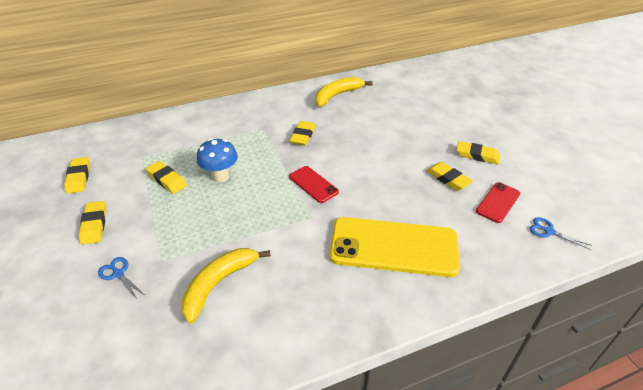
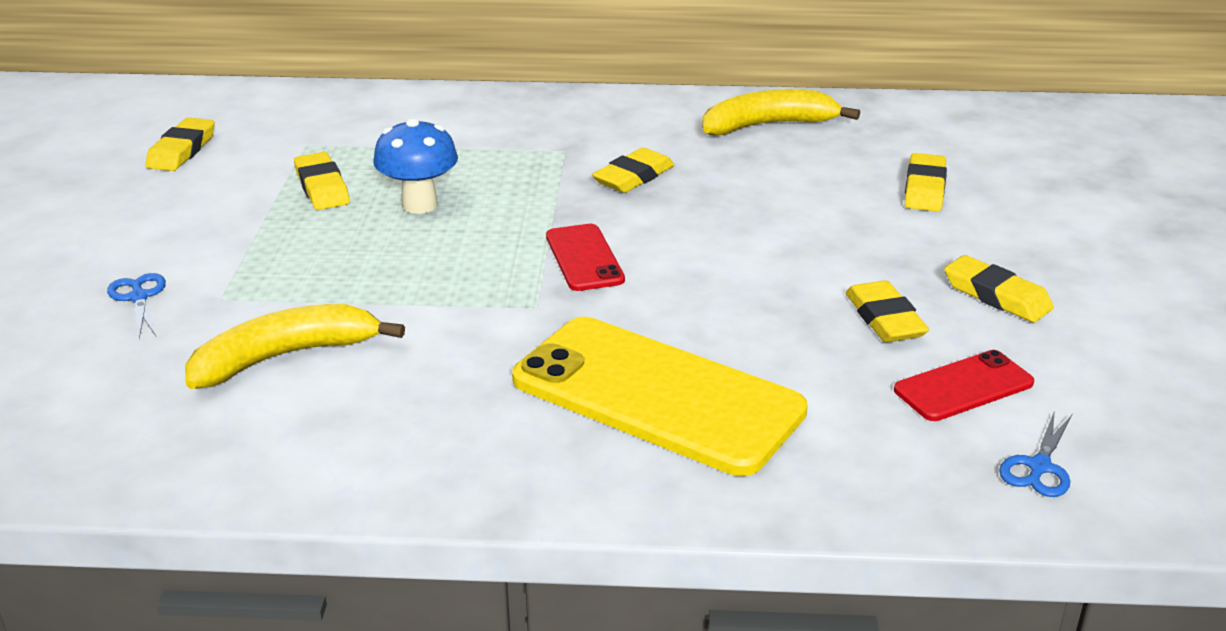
camera: 25 degrees right, 10 degrees down
yellow eraser [79,201,107,245] -> yellow eraser moved to [905,153,947,211]
blue scissors [530,217,592,250] -> blue scissors turned 120 degrees counterclockwise [999,410,1072,497]

